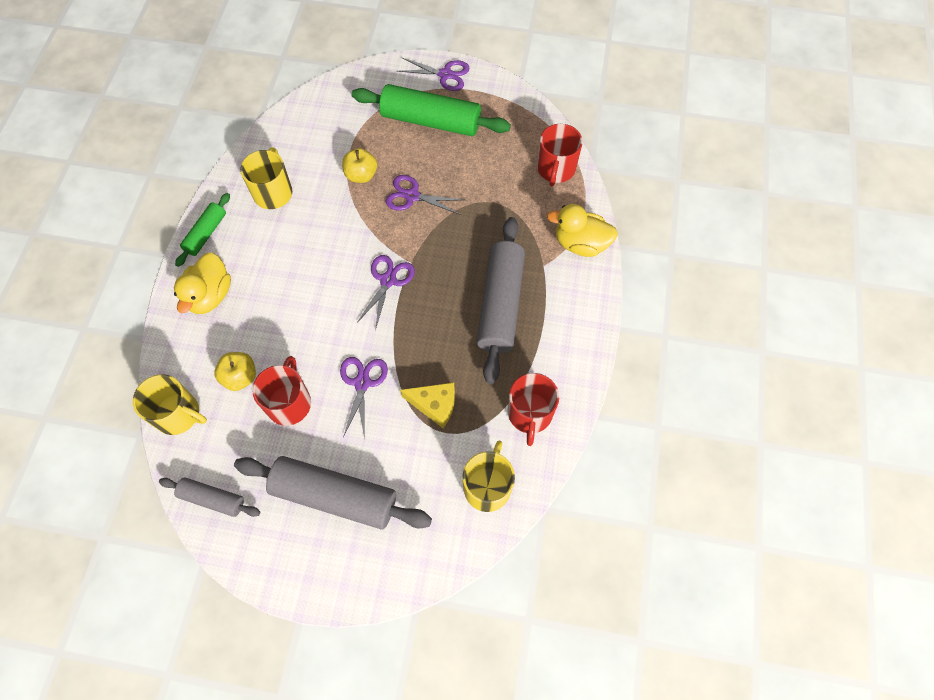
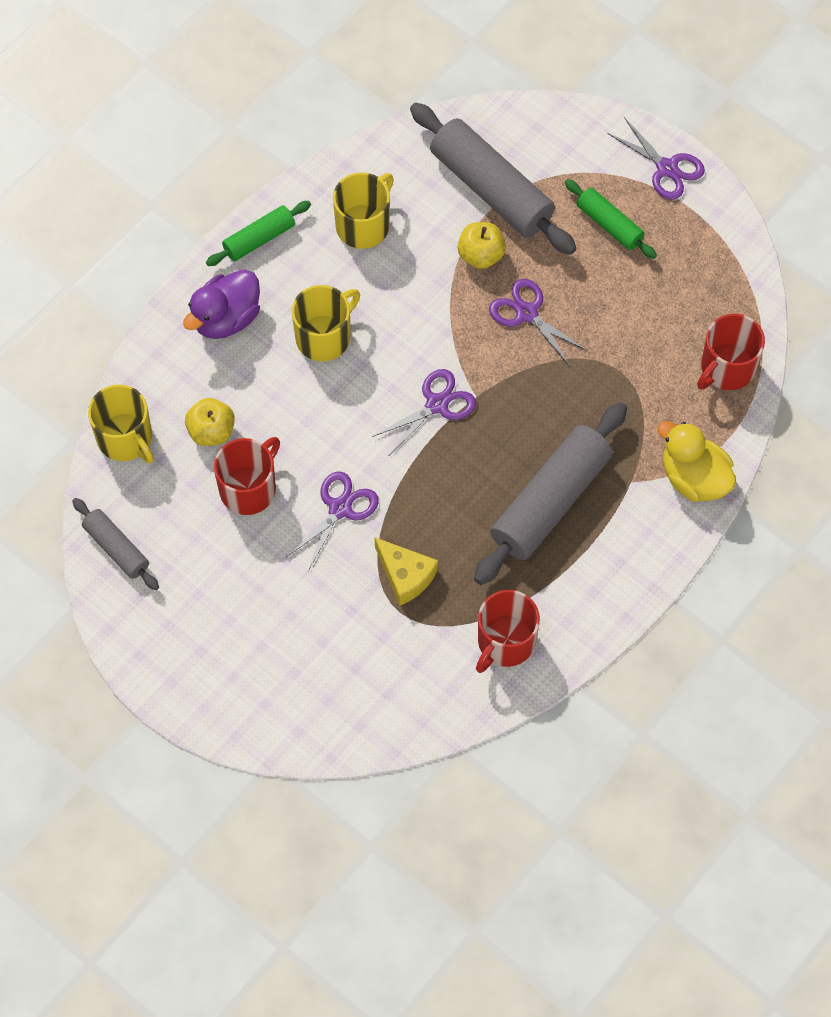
camera: 30 degrees right, 0 degrees up
yellow duck [174,252,231,314] -> purple duck [183,270,260,339]
grey rolling pin [234,456,432,530] -> grey rolling pin moved to [410,103,577,255]
green rolling pin [351,84,511,136] -> green rolling pin [565,179,657,259], size x0.53
yellow mug [463,440,515,512] -> yellow mug moved to [292,285,360,361]

